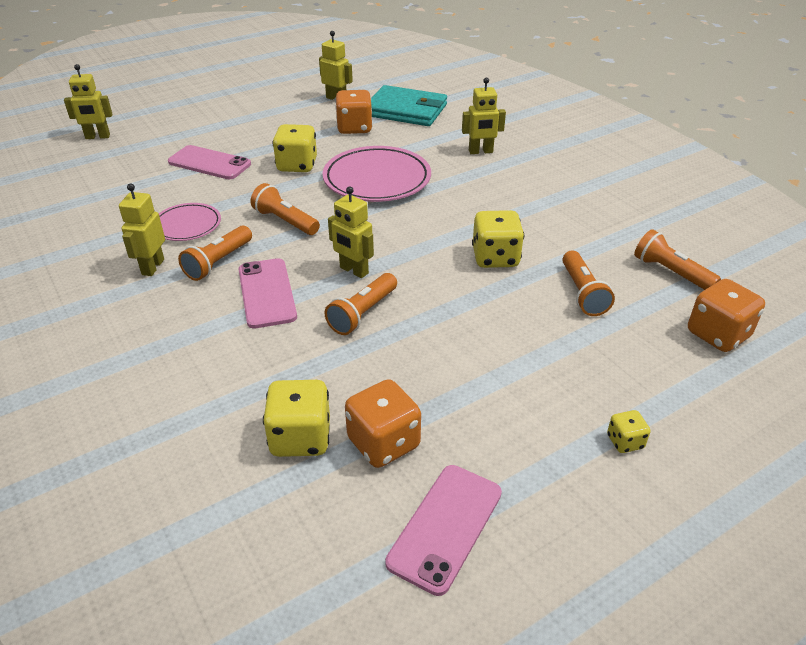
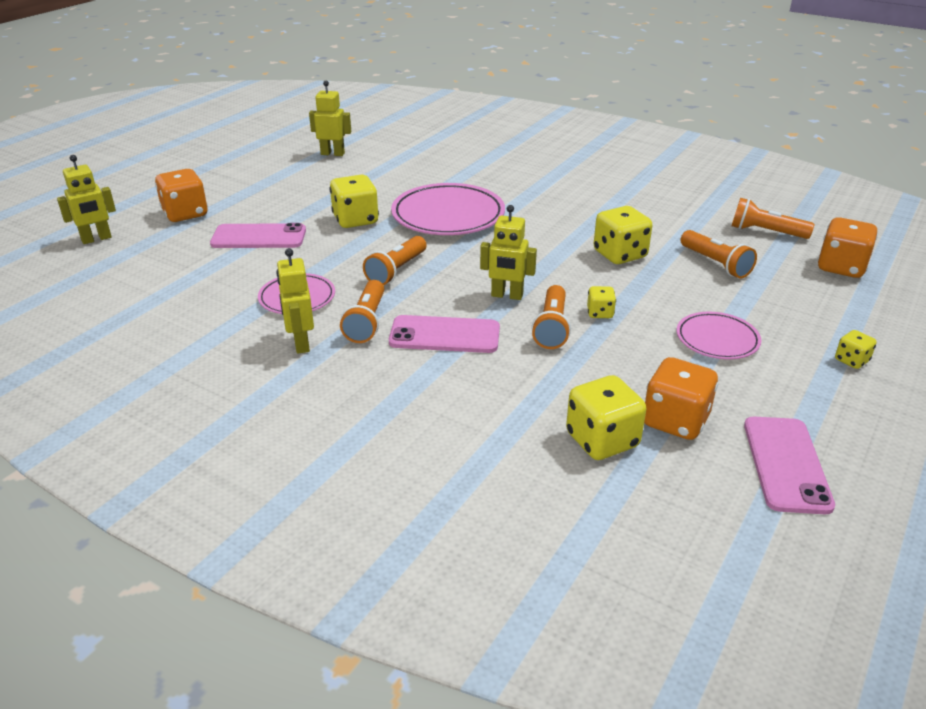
camera: 25 degrees left, 5 degrees down
pink phone [239,258,297,329] -> pink phone turned 45 degrees counterclockwise [389,315,500,353]
orange flashlight [251,183,320,235] -> orange flashlight turned 75 degrees counterclockwise [363,236,426,285]
orange dice [335,90,373,134] -> orange dice moved to [155,169,208,222]
turquoise wallet [371,85,447,126] -> none
yellow robot [462,78,506,154] -> none
none -> yellow dice [587,286,616,318]
none -> pink plate [676,312,762,359]

